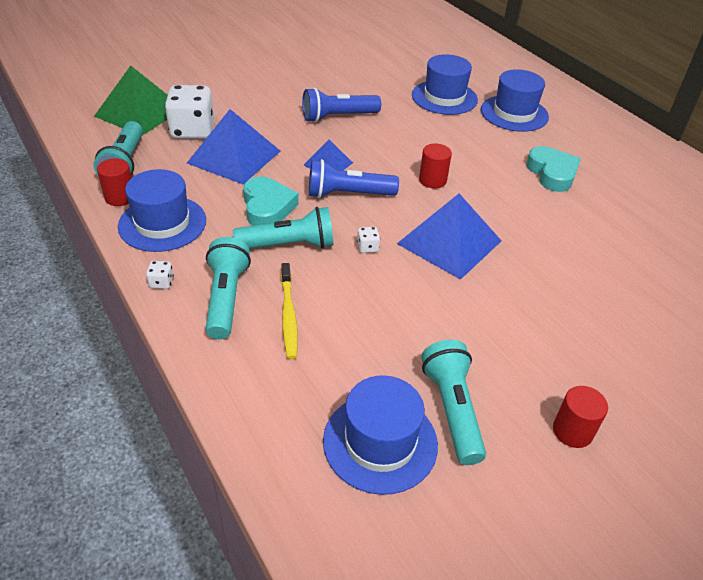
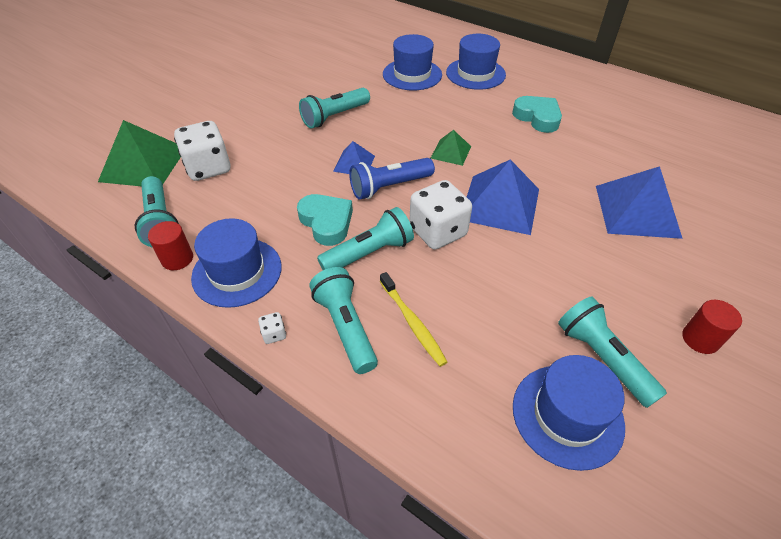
camera: 20 degrees left, 5 degrees up
blue pyramid [187,109,280,184] -> blue pyramid moved to [596,166,683,239]
blue flashlight [302,88,381,122] -> turquoise flashlight [299,88,370,129]
white dice [357,227,380,253] -> white dice [410,180,472,250], size x2.46
red cylinder [419,144,452,188] -> green pyramid [431,130,471,166]

